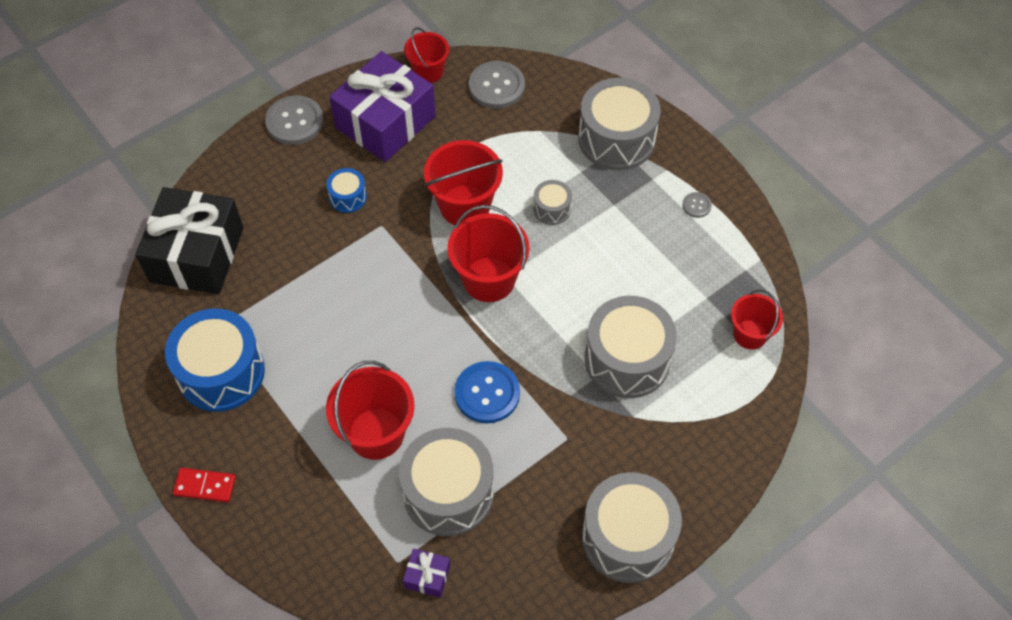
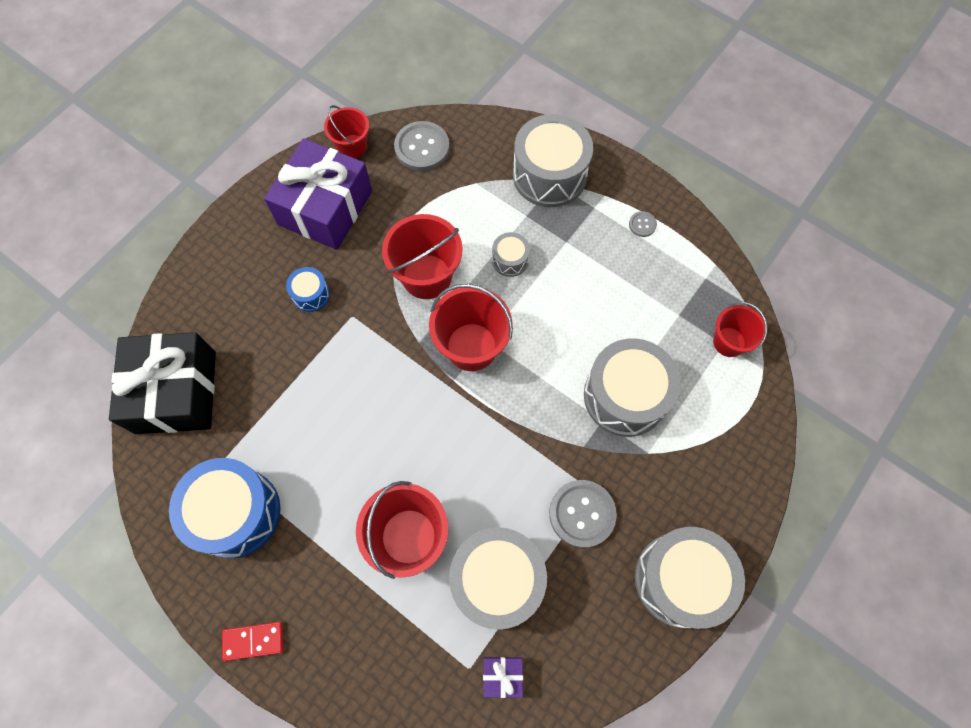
camera: 15 degrees left, 10 degrees up
grey button [265,95,324,145] -> grey button moved to [549,480,617,548]
blue button [455,361,520,423] -> none

